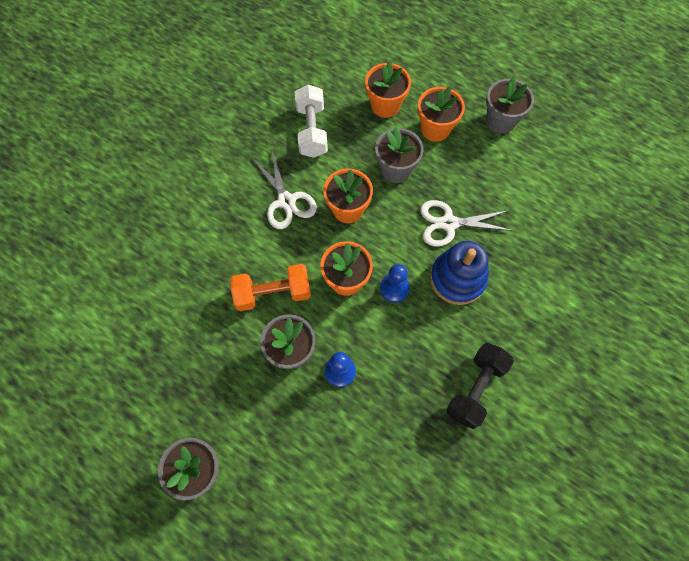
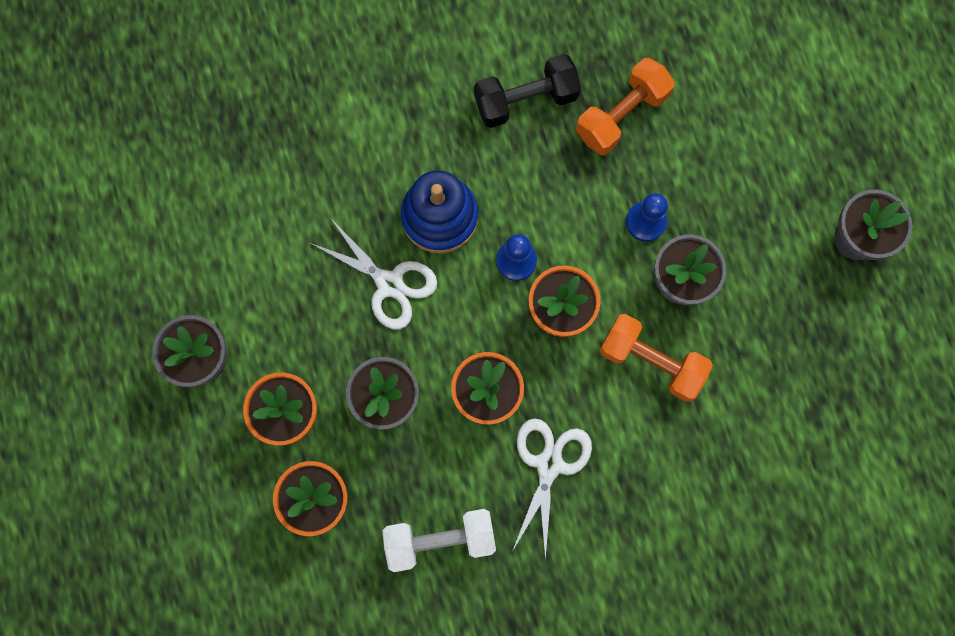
camera: 140 degrees left, 10 degrees up
white dumbbell [295,85,328,158] -> white dumbbell turned 45 degrees clockwise [382,509,496,572]
none -> orange dumbbell [576,58,675,155]

